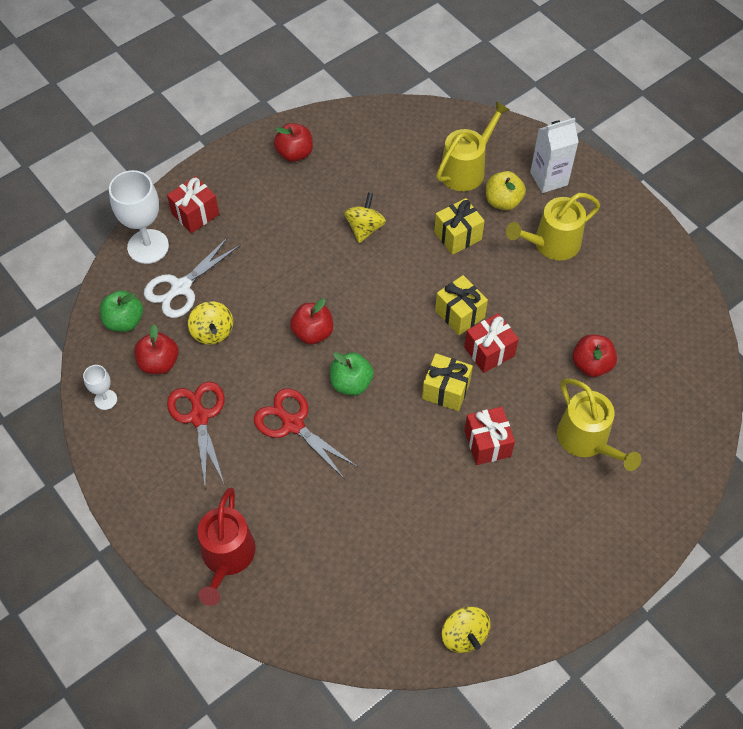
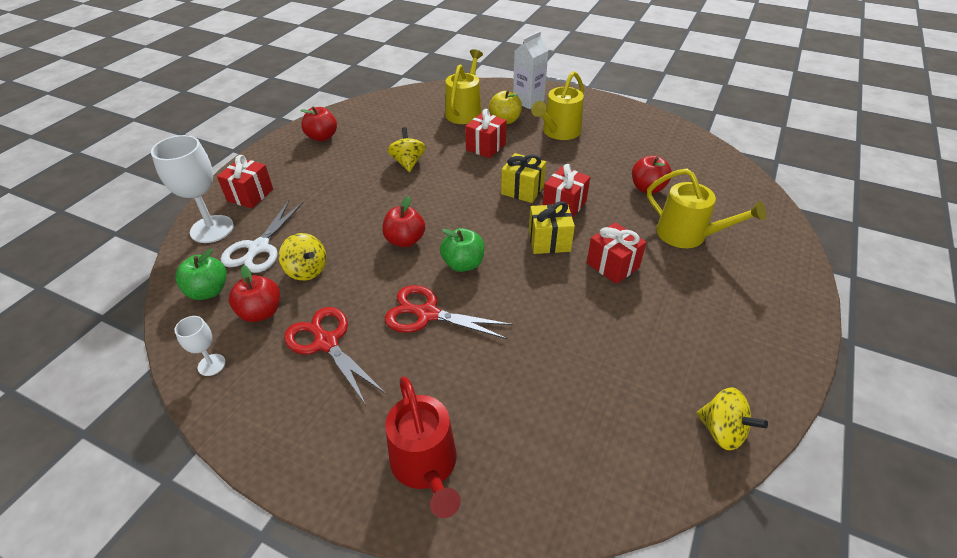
camera: 25 degrees left, 15 degrees down
yellow gift [434,198,485,255] -> red gift [465,109,507,158]

